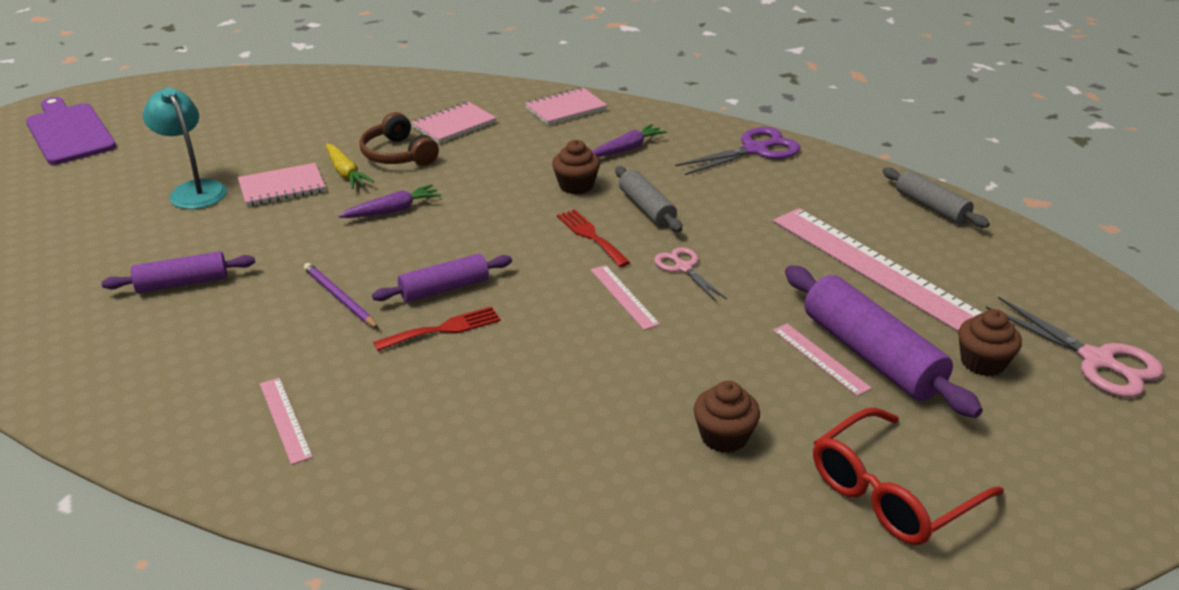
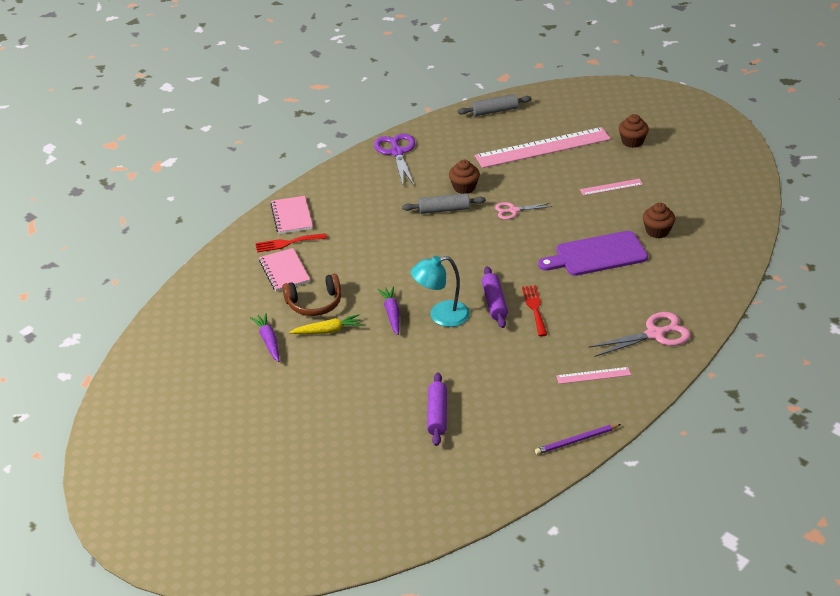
camera: 70 degrees left, 5 degrees up
purple cutting board [26,97,116,165] -> purple cutting board moved to [538,231,648,276]
turquoise lamp [143,87,227,209] -> turquoise lamp moved to [411,256,470,327]
pink notebook [238,163,326,207] -> none
purple pencil [303,263,379,329] -> purple pencil moved to [535,424,621,455]
brown cupcake [552,140,600,195] -> brown cupcake moved to [449,160,480,194]
red fork [557,209,630,267] -> red fork moved to [255,233,327,253]
pink ruler [591,265,660,330] -> none
purple carrot [592,124,667,157] -> purple carrot moved to [250,313,279,362]
purple rolling pin [785,265,983,418] -> none
red glasses [813,408,1004,545] -> none
pink scissors [986,297,1164,398] -> pink scissors moved to [589,312,691,357]

